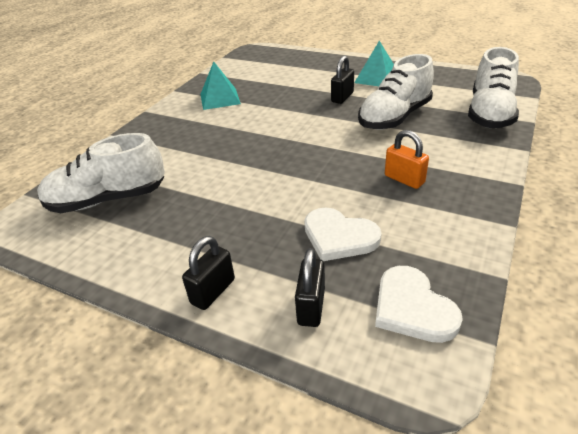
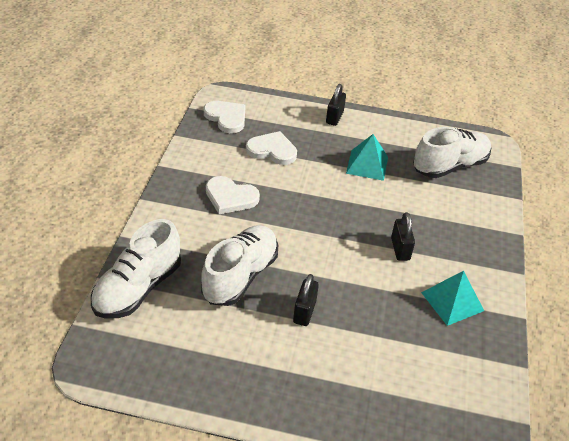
camera: 160 degrees right, 5 degrees up
black padlock [295,248,325,327] -> black padlock moved to [391,212,415,261]
turquoise pyramid [354,41,394,86] -> turquoise pyramid moved to [346,134,388,181]
orange padlock [385,130,429,189] -> white heart [206,176,260,214]
white shoe [468,47,519,128] -> white shoe turned 150 degrees counterclockwise [91,219,181,318]

